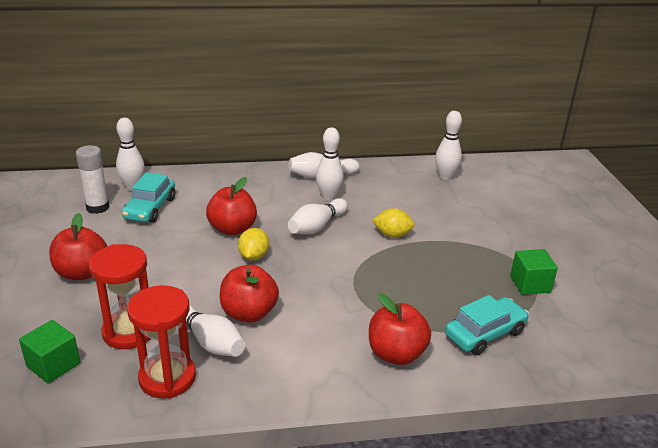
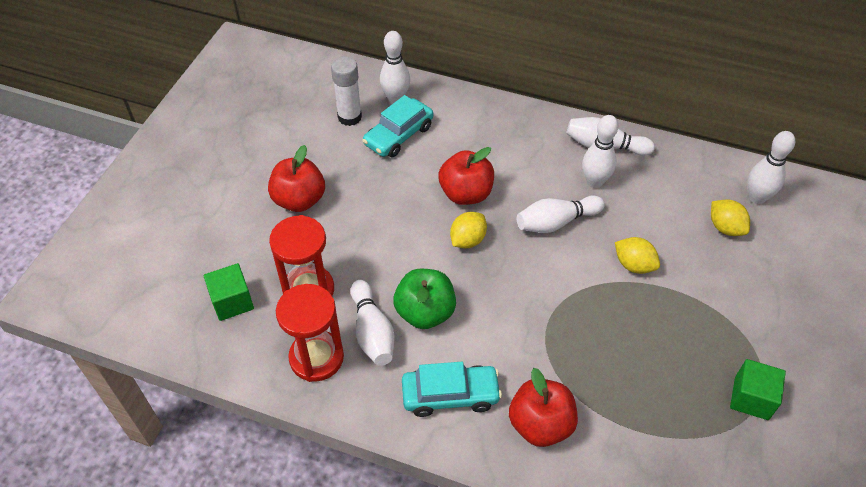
camera: 30 degrees right, 20 degrees up
red apple [220,265,279,323] -> green apple [393,269,456,329]
turquoise car [445,295,529,355] -> turquoise car moved to [402,362,502,417]
none -> yellow lemon [711,199,750,236]

